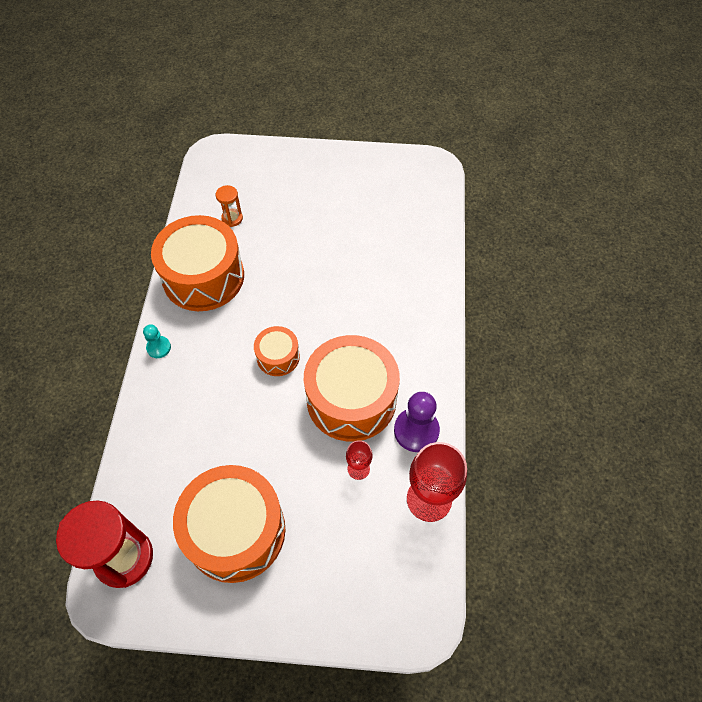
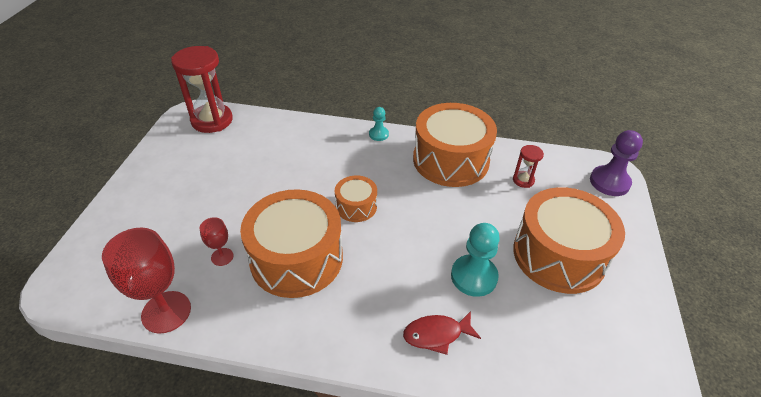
camera: 95 degrees right, 15 degrees down
orange drum [173,465,286,583] -> orange drum moved to [513,187,625,294]
orange hourglass [215,185,243,227] -> red hourglass [513,145,544,188]
purple pawn [394,392,440,452] -> purple pawn moved to [590,130,643,196]
none -> red fish [403,311,481,355]
none -> turquoise pawn [451,223,500,297]

